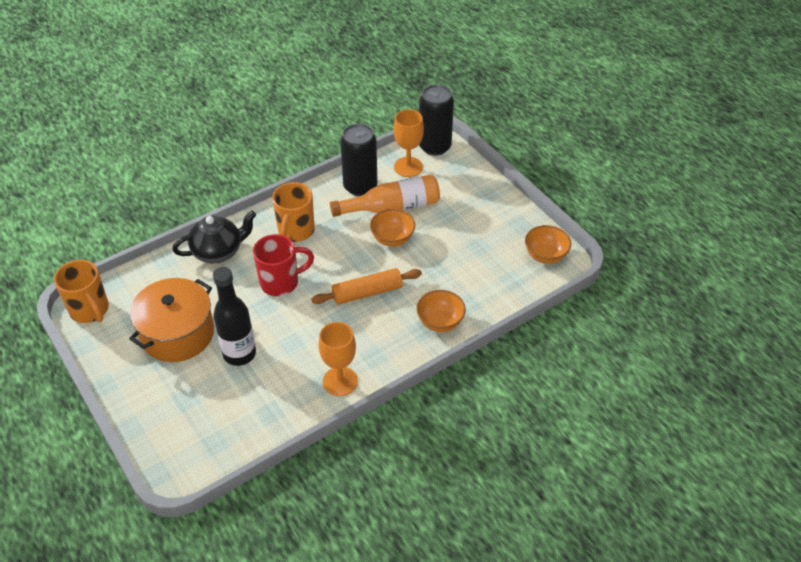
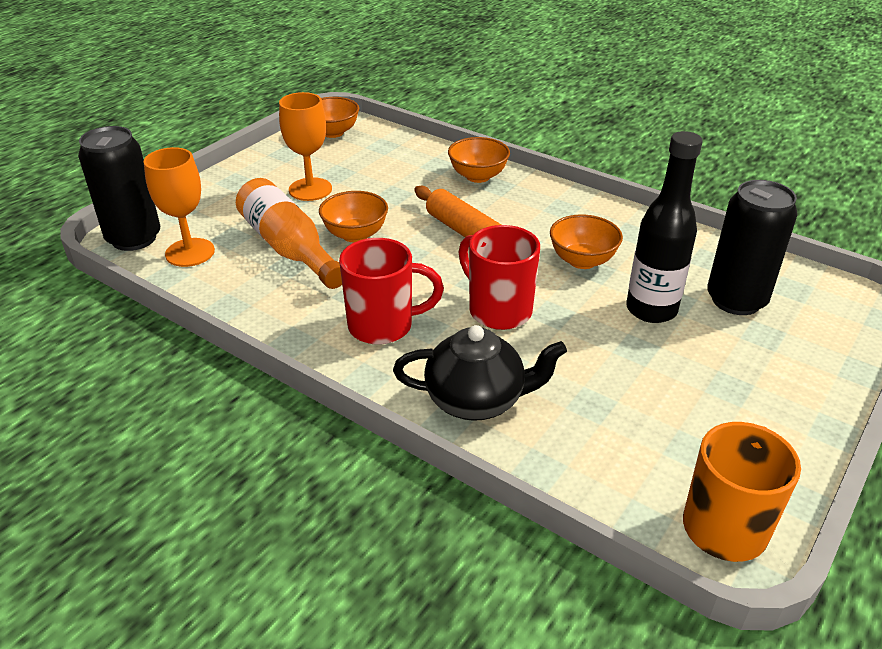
camera: 110 degrees left, 10 degrees down
orange pot [129,278,214,362] -> none
black teapot [172,211,256,263] -> black teapot turned 135 degrees clockwise [393,325,567,421]
orange mug [272,182,315,242] -> red mug [339,238,444,345]
orange goblet [319,322,358,396] -> orange goblet moved to [279,92,332,201]
black can [340,124,378,196] -> black can moved to [707,180,798,315]
none -> orange bowl [550,214,623,269]

